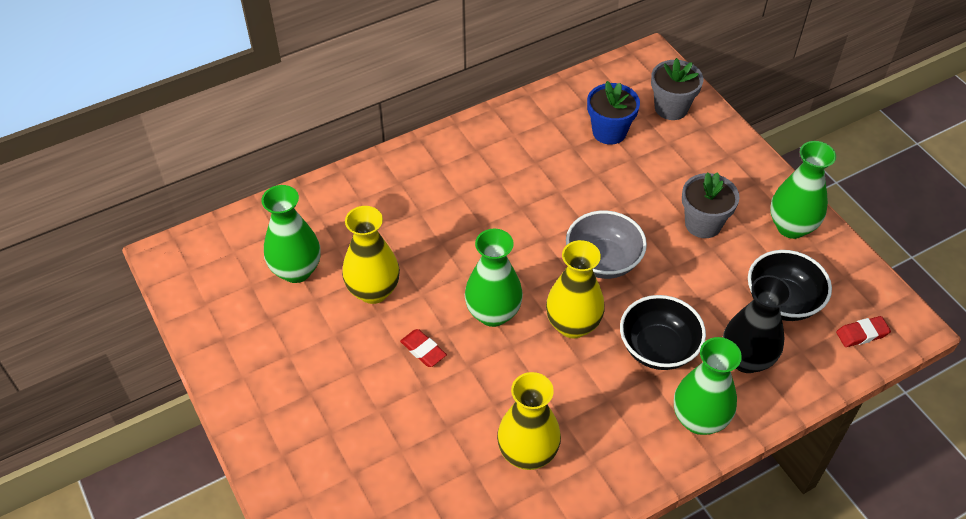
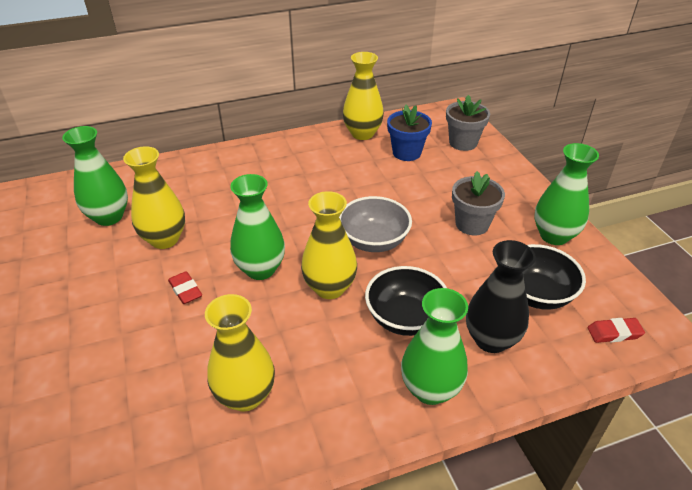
camera: 10 degrees right, 10 degrees down
none -> yellow vase [343,52,384,140]

